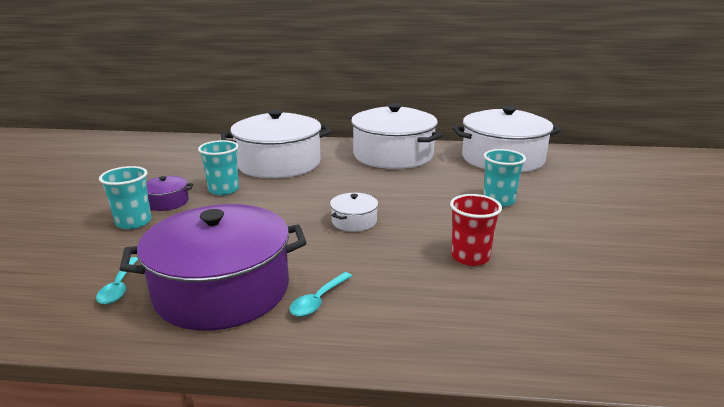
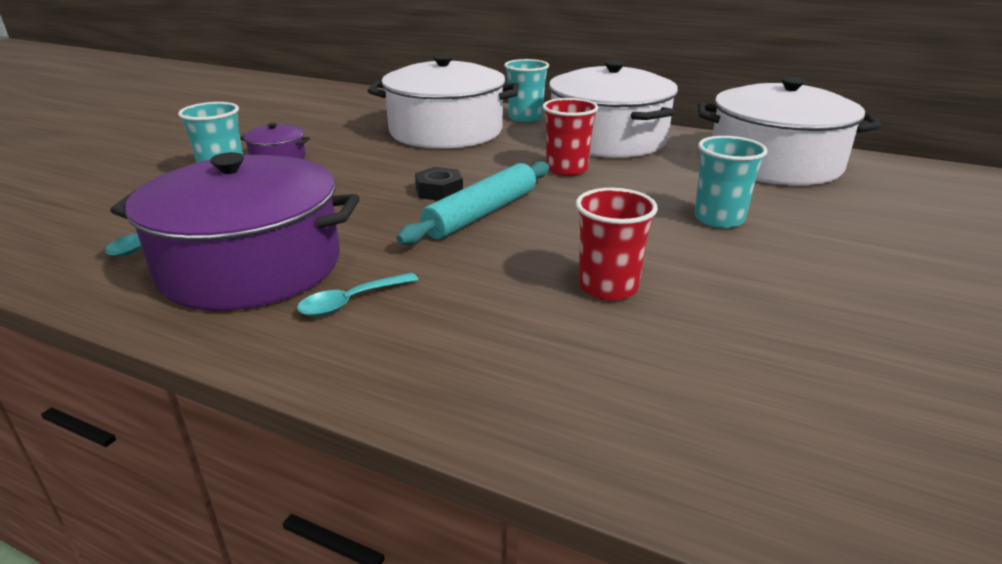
camera: 20 degrees right, 5 degrees up
turquoise cup [198,140,239,195] -> turquoise cup moved to [504,59,549,122]
white pot [330,193,378,232] -> turquoise rolling pin [396,161,550,245]
none -> black nut [415,167,463,201]
none -> red cup [543,98,599,176]

